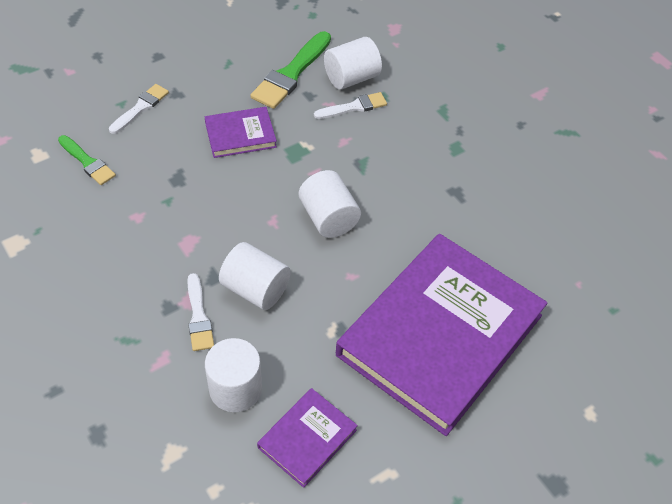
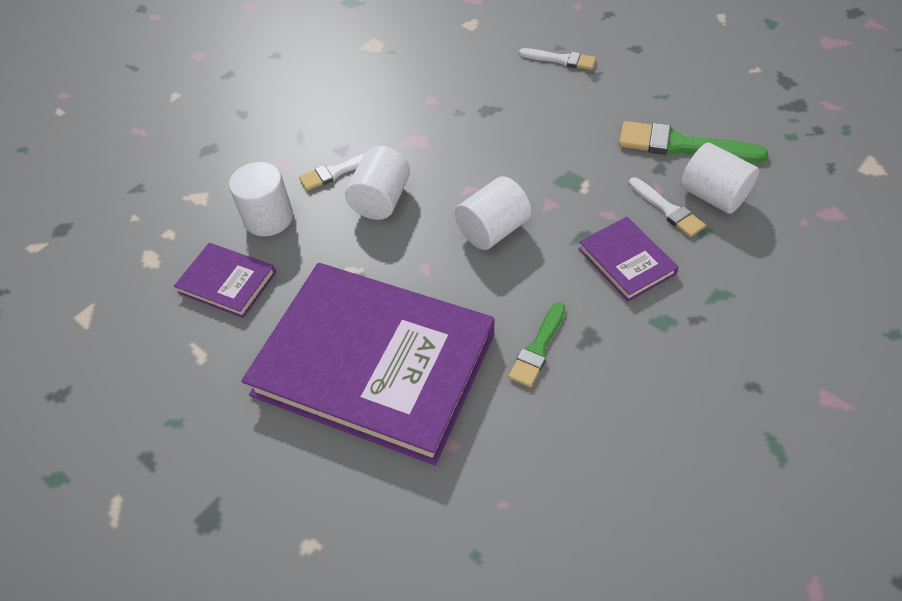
camera: 80 degrees right, 0 degrees up
green brush [58,135,116,185] -> green brush moved to [508,302,565,387]
purple book [205,107,277,158] -> purple book moved to [578,217,679,302]

